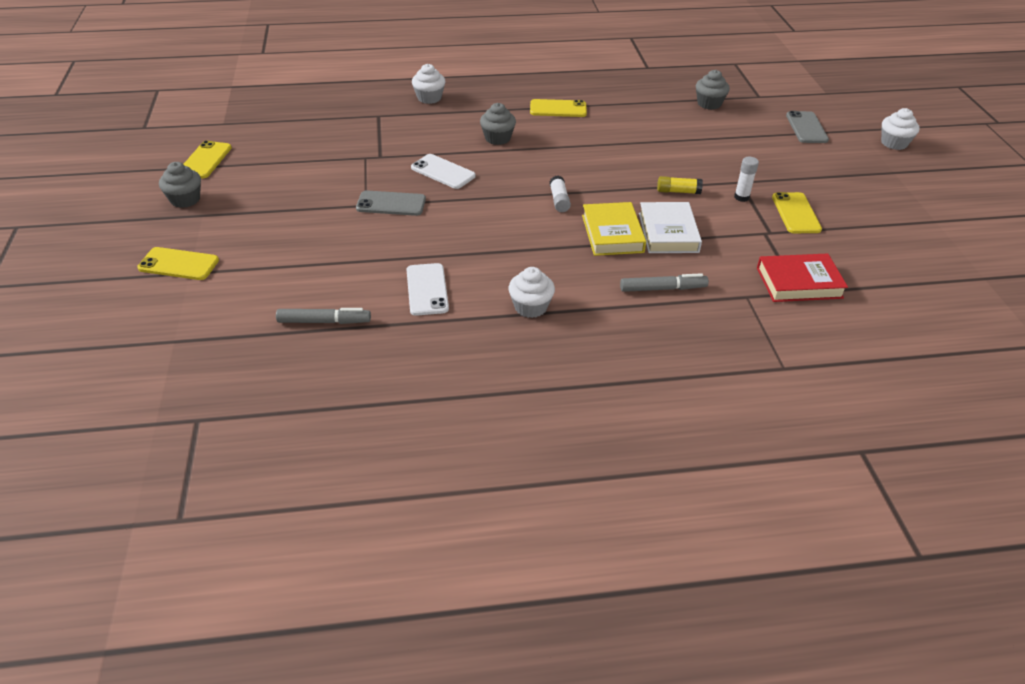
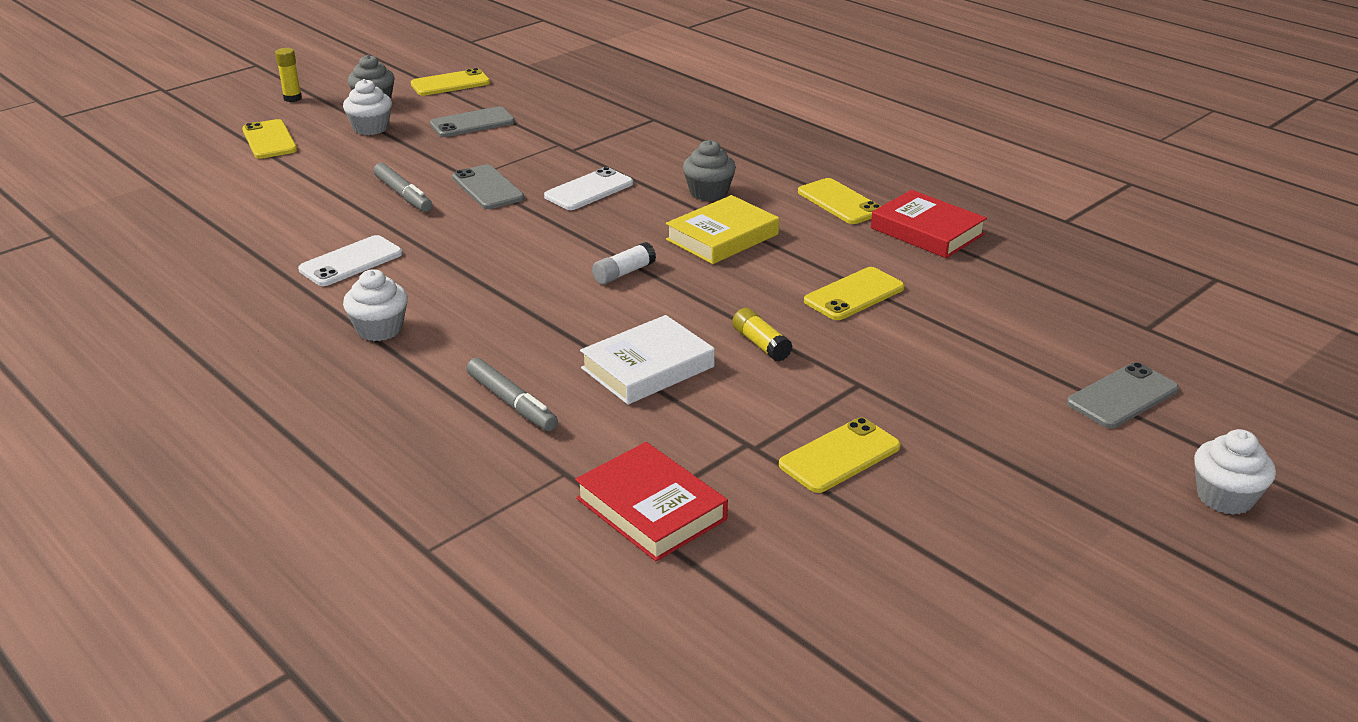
camera: 55 degrees right, 10 degrees down
grey marker [276,308,371,324] -> grey marker moved to [373,163,432,212]
white phone [411,154,476,189] -> white phone turned 45 degrees clockwise [544,167,633,210]
white cupcake [412,64,445,104] -> white cupcake moved to [343,79,392,135]
yellow book [582,202,646,256] -> yellow book moved to [666,195,779,264]
grey cupcake [696,70,730,110] -> none
white glue stick [734,157,759,202] -> none
none -> yellow glue stick [275,48,302,102]
none -> grey phone [430,106,515,137]
none -> yellow phone [804,267,904,320]
none -> red book [871,190,987,258]

